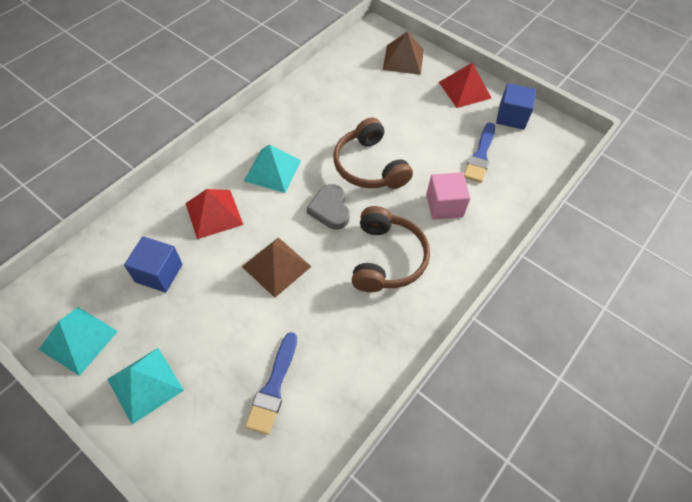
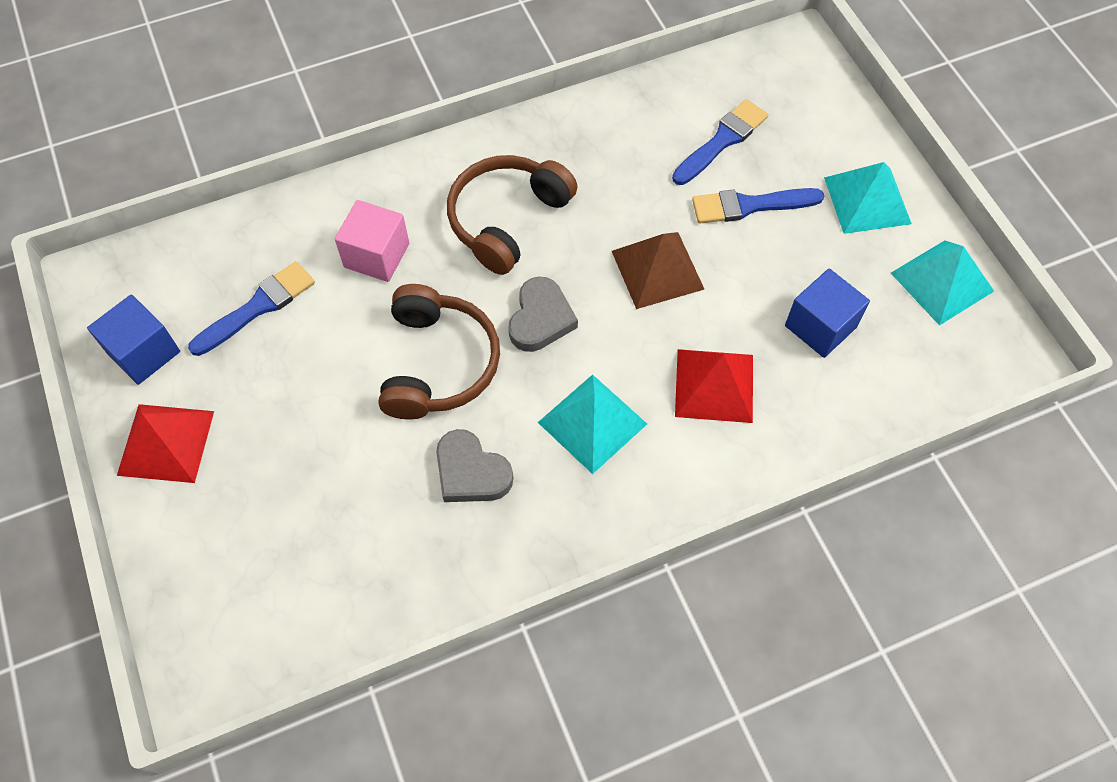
camera: 150 degrees left, 5 degrees up
brown pyramid [383,32,424,75] -> none
none -> grey heart [436,429,513,502]
none -> blue brush [692,188,824,224]

